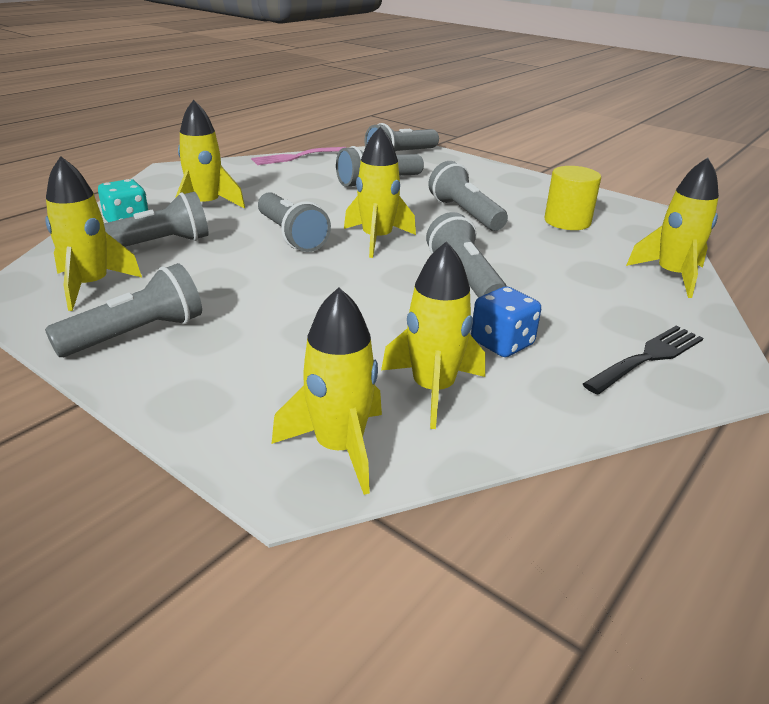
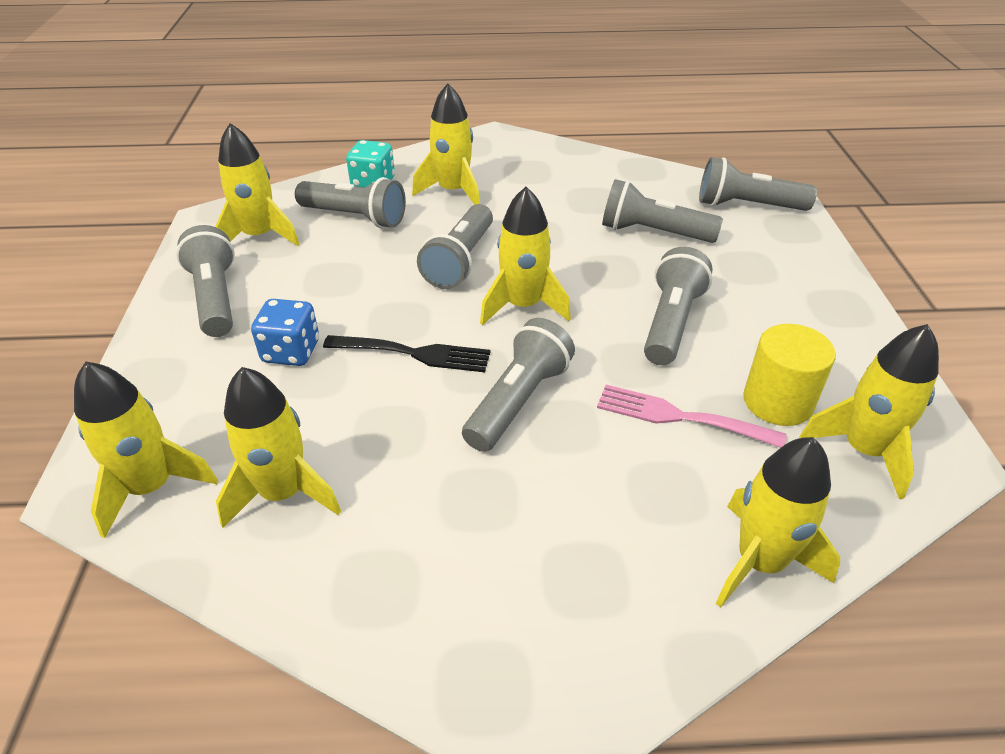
camera: 50 degrees right, 10 degrees up
grey flashlight [45,263,202,357] -> grey flashlight turned 120 degrees counterclockwise [176,225,235,337]
pink fork [251,147,347,165] -> pink fork moved to [597,385,787,448]
blue dice [471,287,541,357] -> blue dice moved to [251,299,319,366]
black fork [583,325,703,395] -> black fork moved to [323,335,490,372]
none -> yellow rocket [800,324,939,499]

